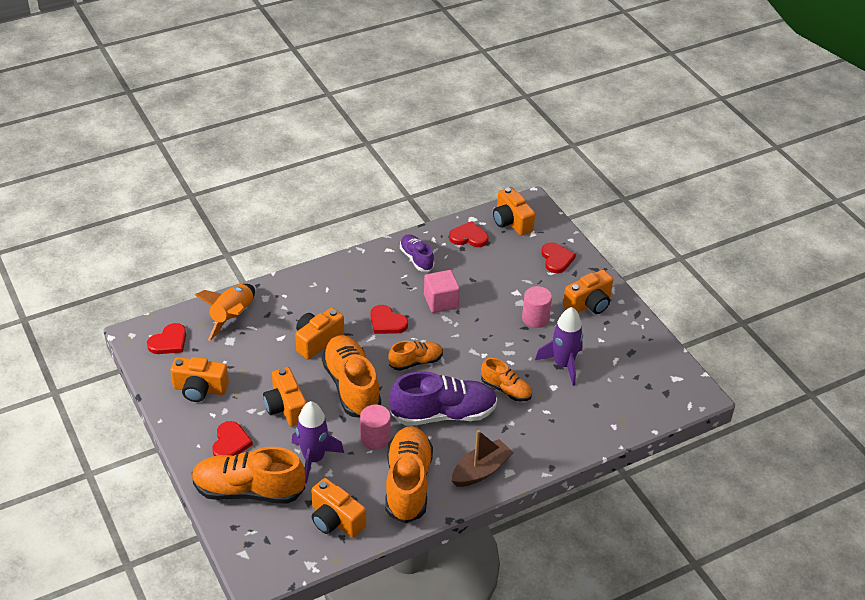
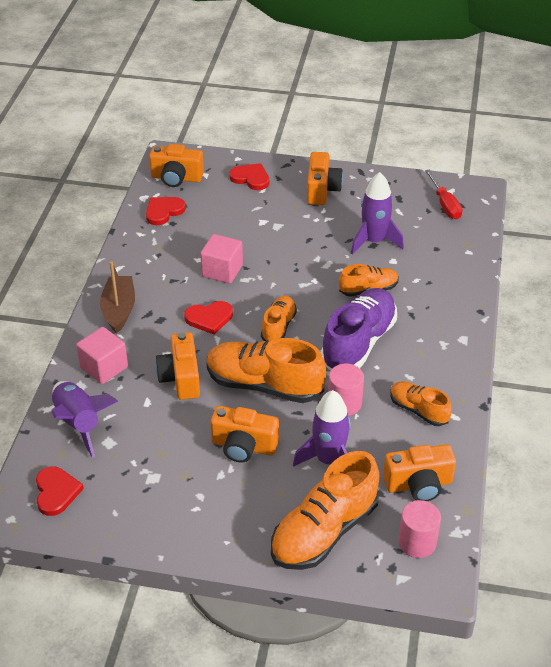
camera: 50 degrees left, 0 degrees up
orange camera [170,357,229,402] -> none
orange rocket [195,284,255,341] -> purple rocket [52,381,118,458]
red heart [212,421,253,456] -> none
orange shoe [386,426,433,523] -> orange shoe [390,381,452,426], size x0.55
purple shoe [400,235,434,272] -> none
brown boat [452,430,514,487] -> brown boat moved to [100,261,135,333]
pink cylinder [522,286,552,328] -> pink cylinder moved to [398,500,441,558]
none -> pink cube [76,327,128,384]
none -> red screwdriver [425,170,462,219]

